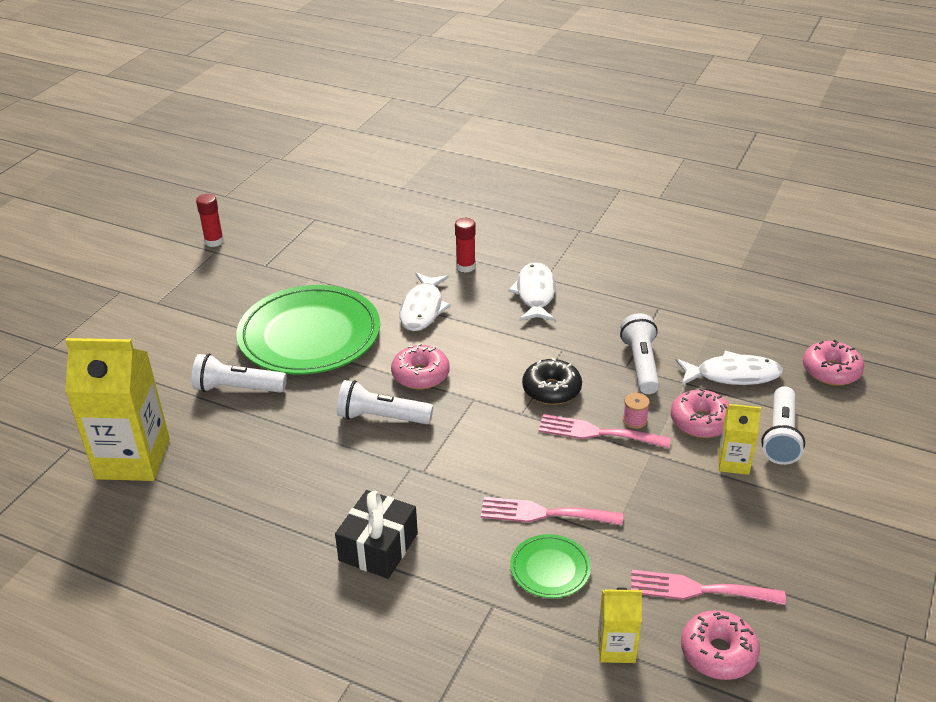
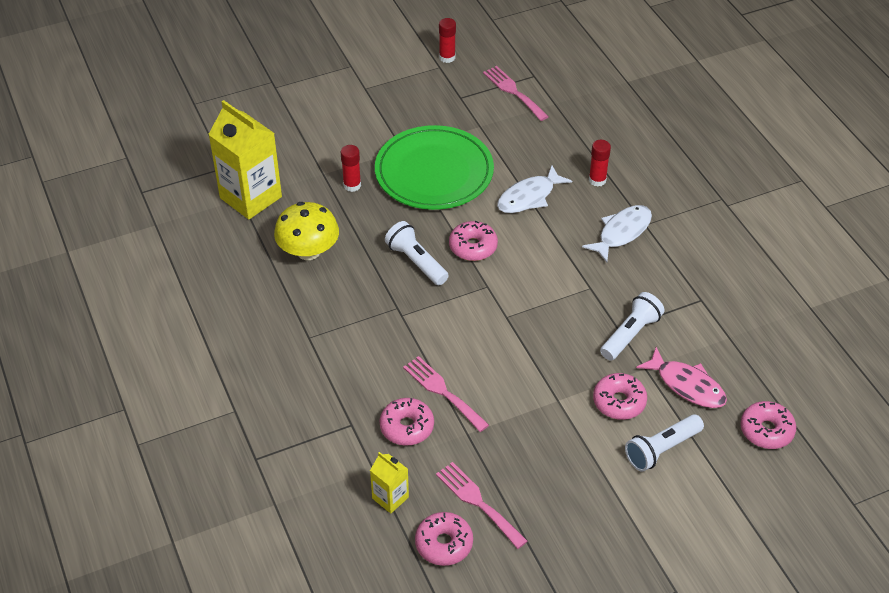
camera: 40 degrees right, 10 degrees up
white flashlight [191,354,287,393] -> red glue stick [341,145,361,192]
black gift [335,490,418,579] -> none
green plate [510,534,591,598] -> pink donut [380,398,434,446]
black donut [522,358,582,405] -> none
pink fork [538,414,671,448] -> pink fork moved to [483,66,549,121]
pink spool [623,393,650,429] -> none
white fish [676,351,783,385] -> pink fish [636,347,727,408]
yellow carton [719,404,761,475] -> none
none -> yellow mushroom [274,202,339,260]

